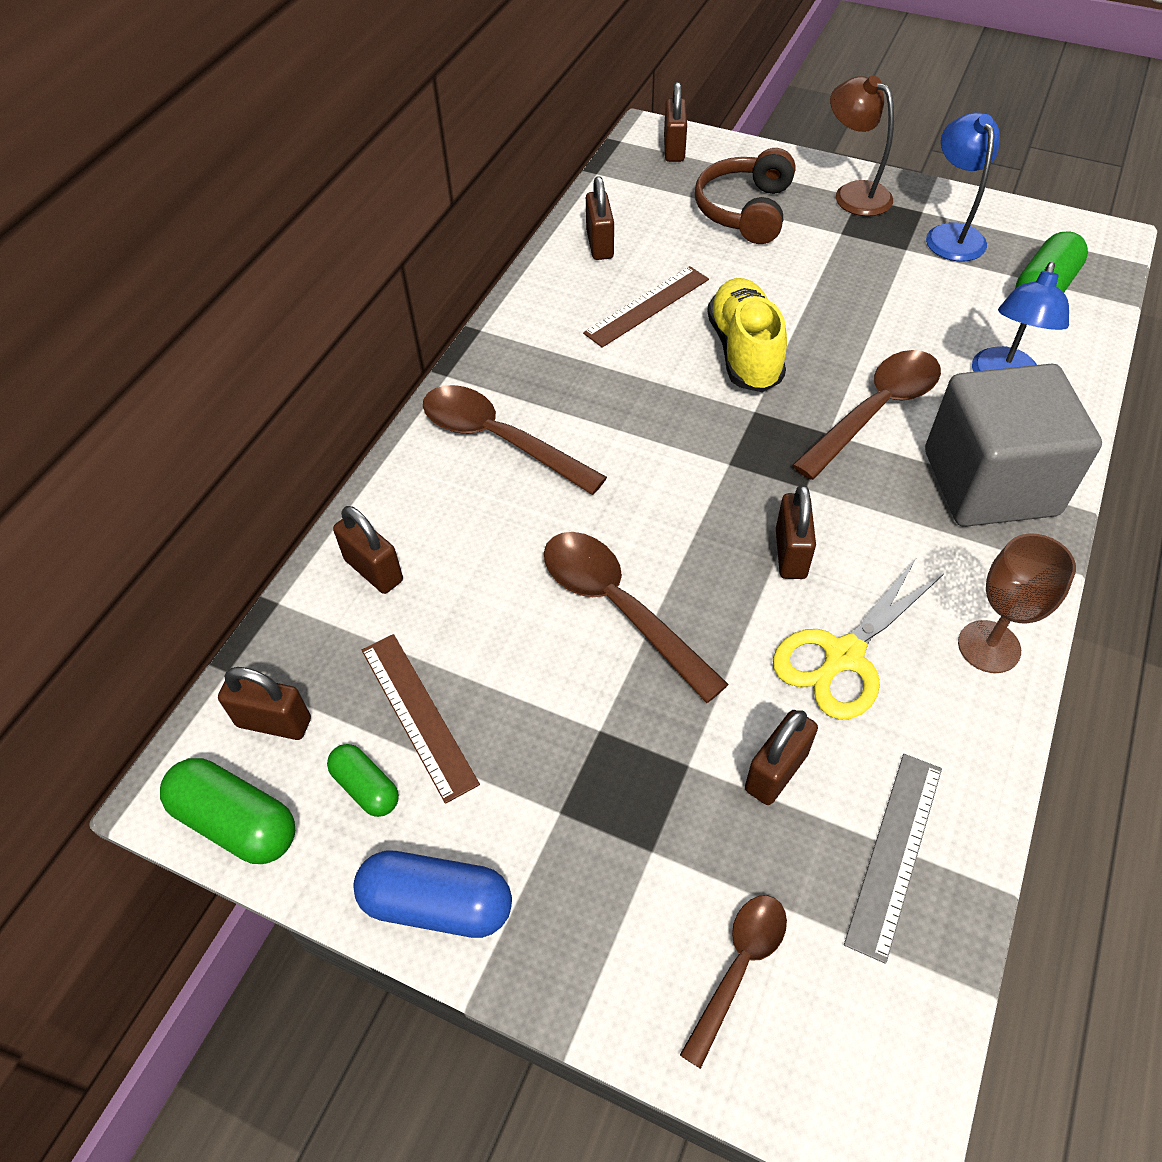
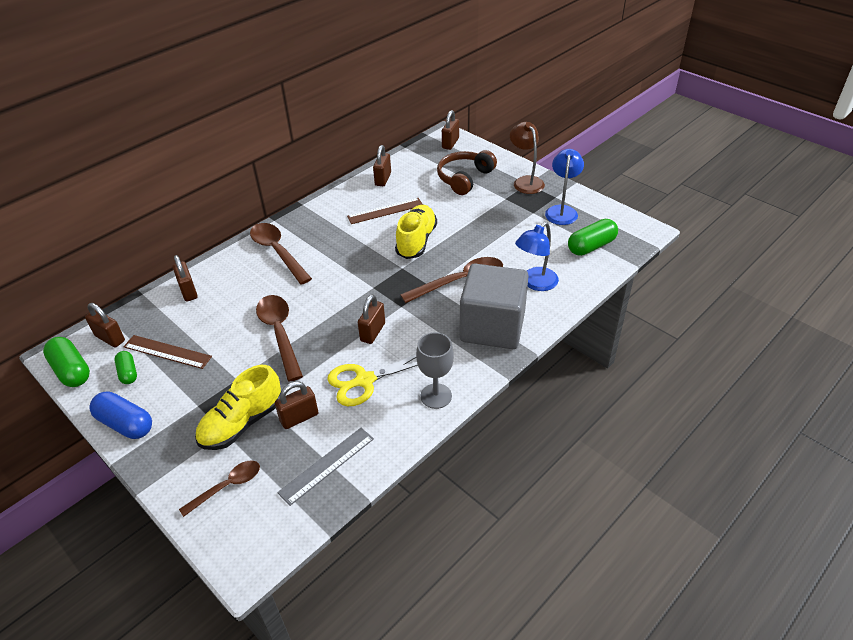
camera: 20 degrees right, 10 degrees down
brown ruler [362,634,480,804] -> brown ruler turned 60 degrees counterclockwise [123,335,212,369]
brown goblet [958,534,1076,673] -> grey goblet [416,332,454,409]
none -> yellow shoe [195,365,281,450]

